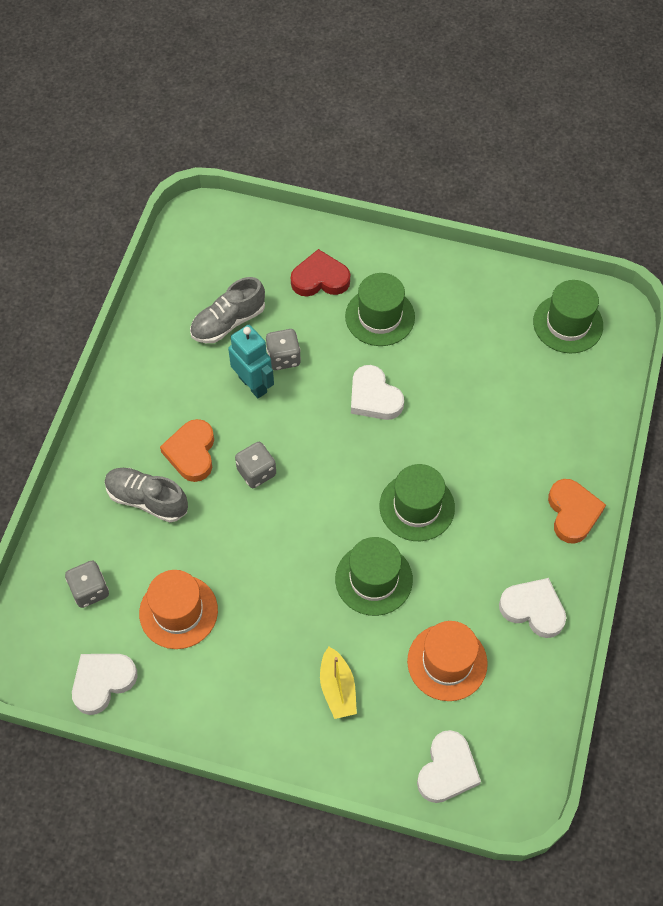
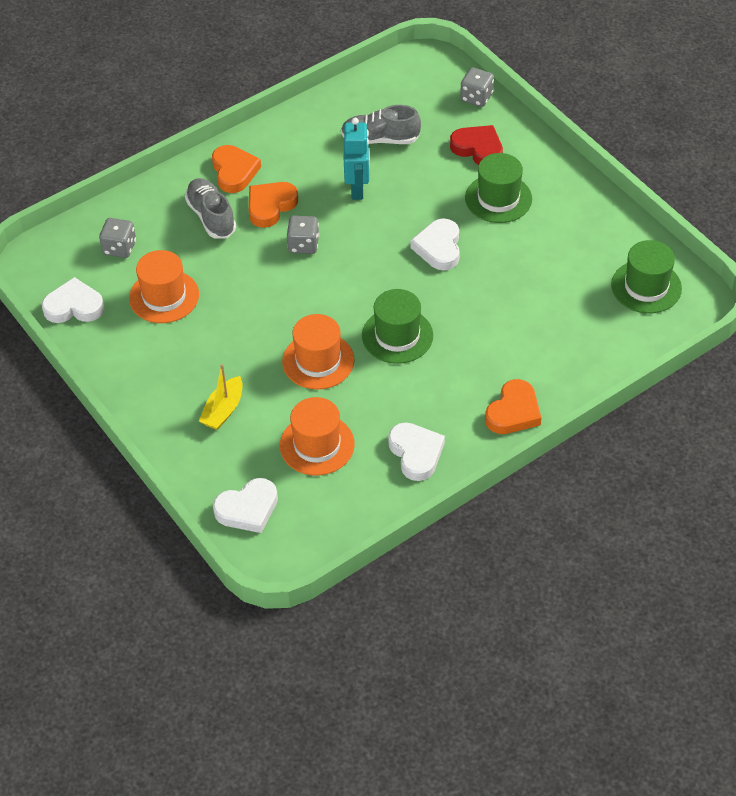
camera: 40 degrees right, 10 degrees down
grey dice [266,329,301,370] -> grey dice moved to [460,68,494,107]
green hat [335,537,413,616] -> orange hat [282,314,355,390]
none -> orange heart [212,145,261,193]

